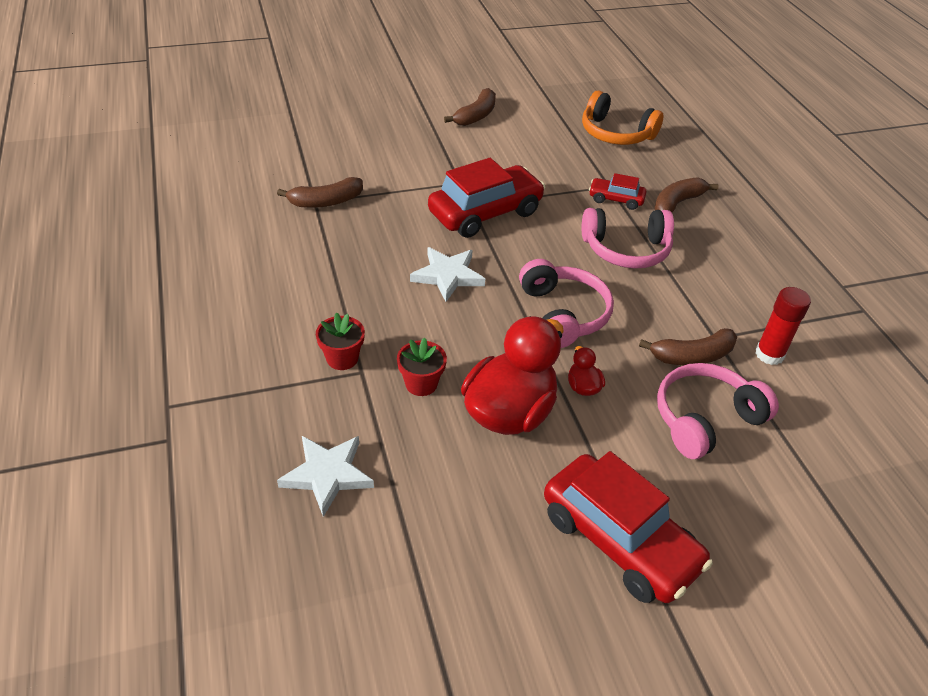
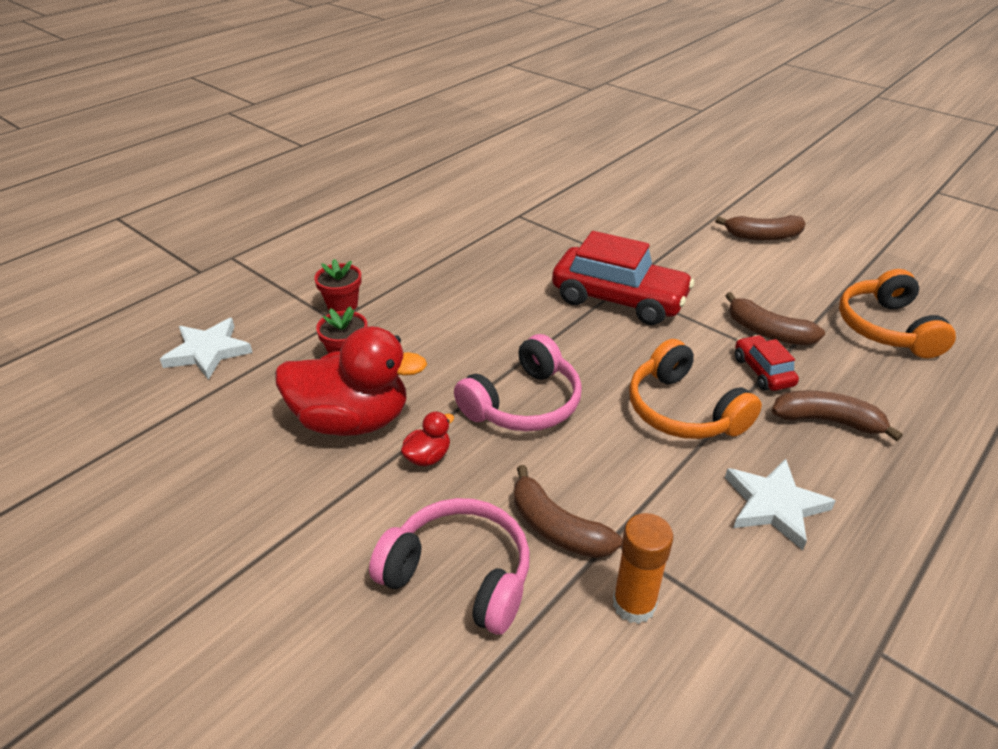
camera: 60 degrees right, 5 degrees down
brown banana [277,177,363,208] -> brown banana moved to [725,292,825,345]
white star [410,247,485,302] -> white star moved to [725,459,836,550]
red car [544,451,713,603] -> none
pink headphones [582,208,674,269] -> orange headphones [629,339,762,439]
red glue stick [755,287,811,365] -> orange glue stick [613,513,673,624]

